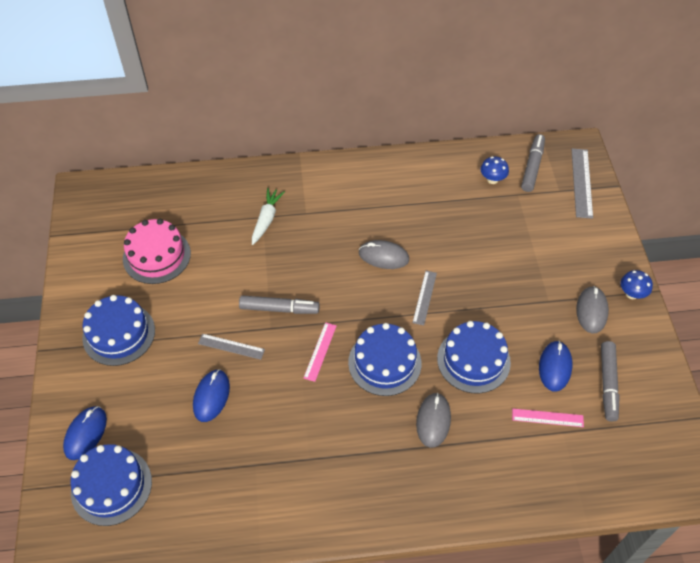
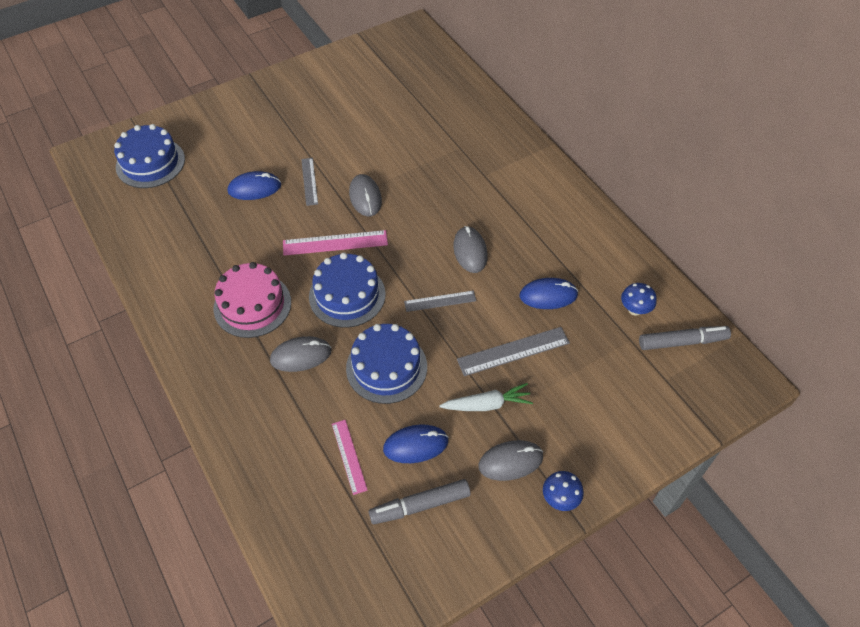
camera: 65 degrees right, 0 degrees up
blue mouse [63,406,107,460] -> blue mouse moved to [519,278,578,309]
blue cake [82,295,155,366] -> none
pink cake [123,219,191,284] -> pink cake moved to [213,262,291,338]
grey marker [239,295,320,314] -> grey mouse [349,174,382,216]
white carrot [252,188,285,245] -> white carrot moved to [439,383,533,411]
pink ruler [303,322,337,382] -> pink ruler [283,230,388,256], size x1.54
grey ruler [571,149,593,219] -> grey ruler moved to [457,327,570,376]

